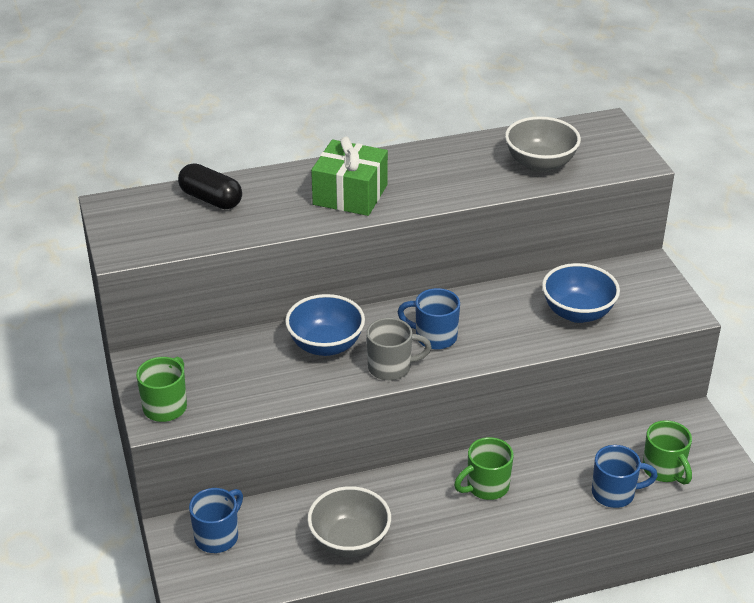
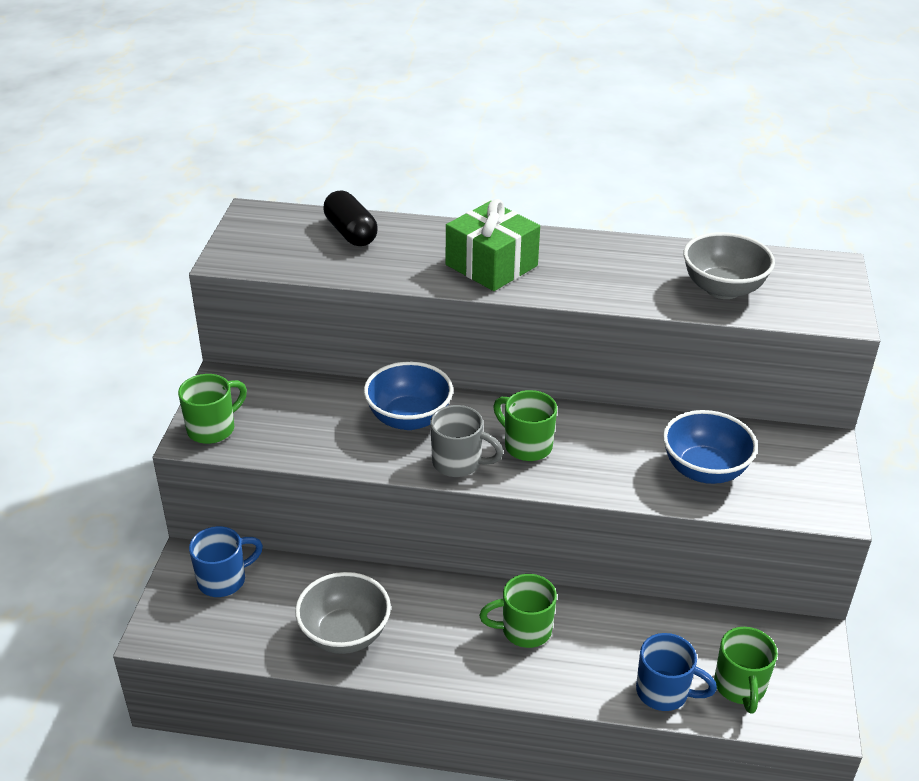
camera: 25 degrees right, 0 degrees up
blue mug [397,288,460,350] -> green mug [493,390,557,461]

